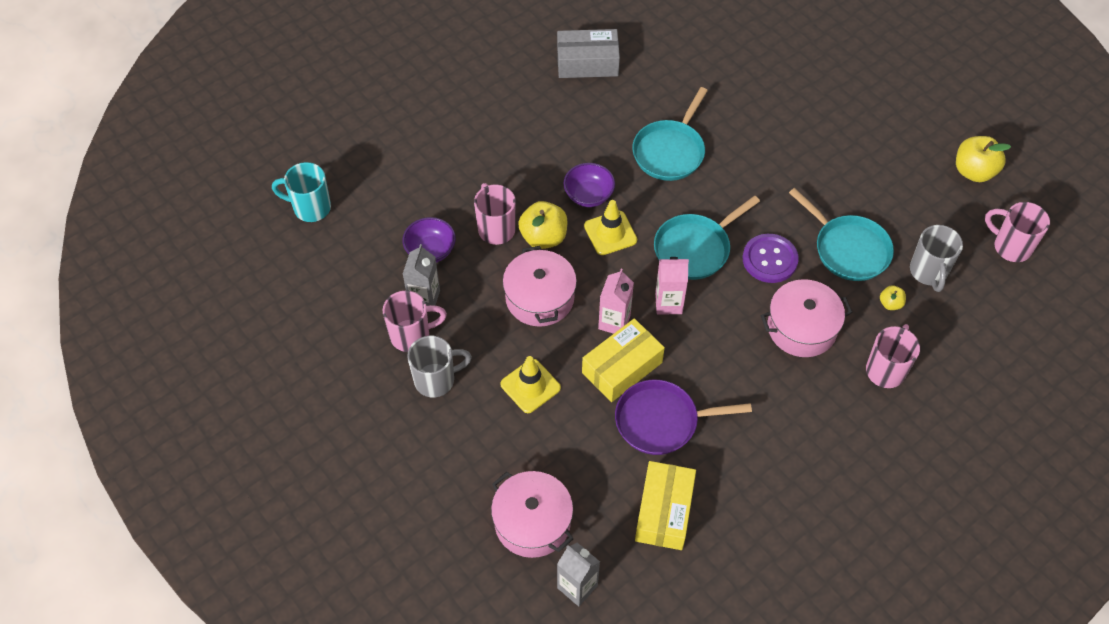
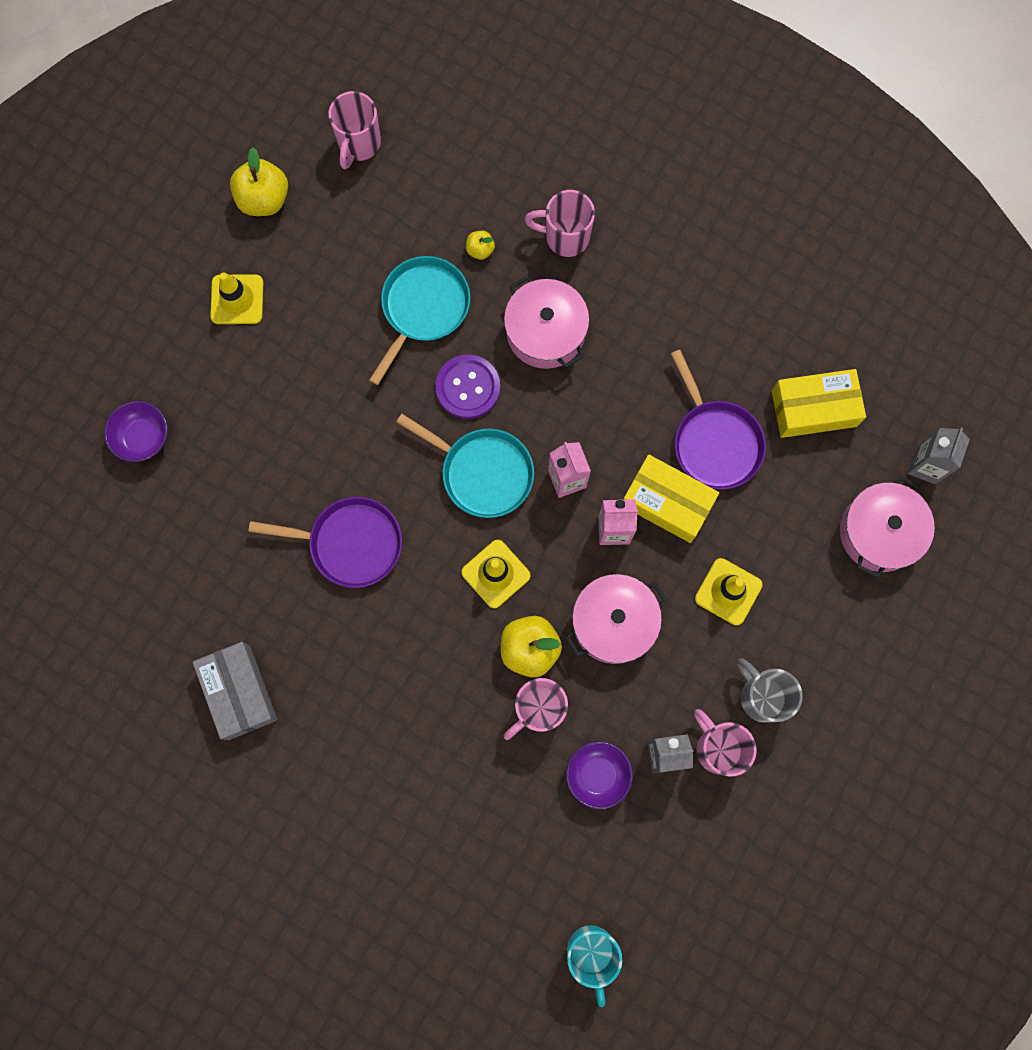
camera: 110 degrees left, 20 degrees up
purple bowl [563,163,615,207] -> purple bowl moved to [104,401,168,462]
turquoise pan [632,87,708,181] -> purple pan [249,497,402,588]
grey mug [910,225,963,292] -> none
none -> yellow traffic cone [210,273,263,324]

